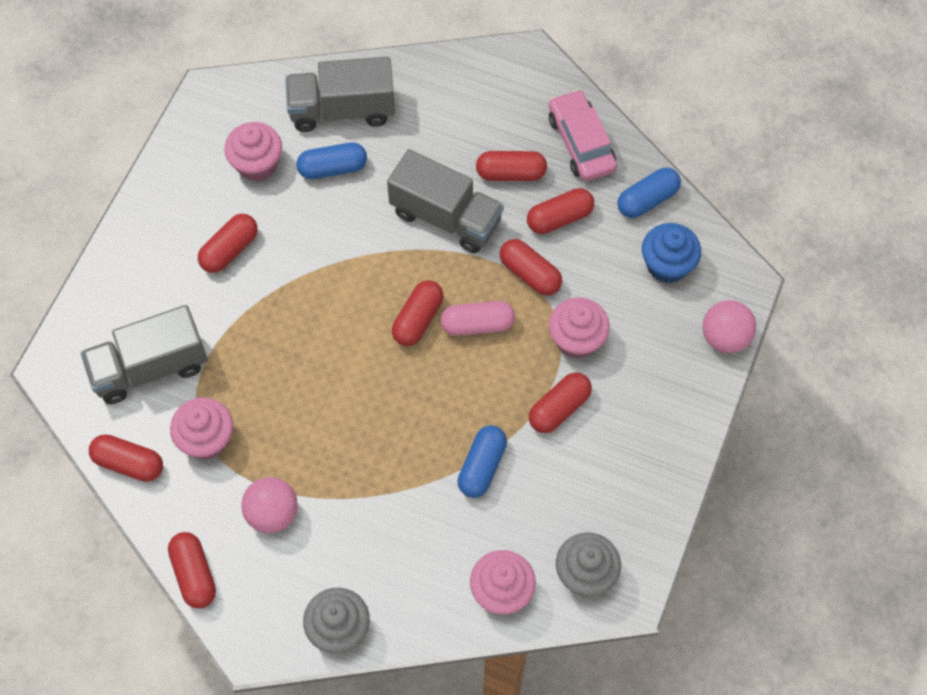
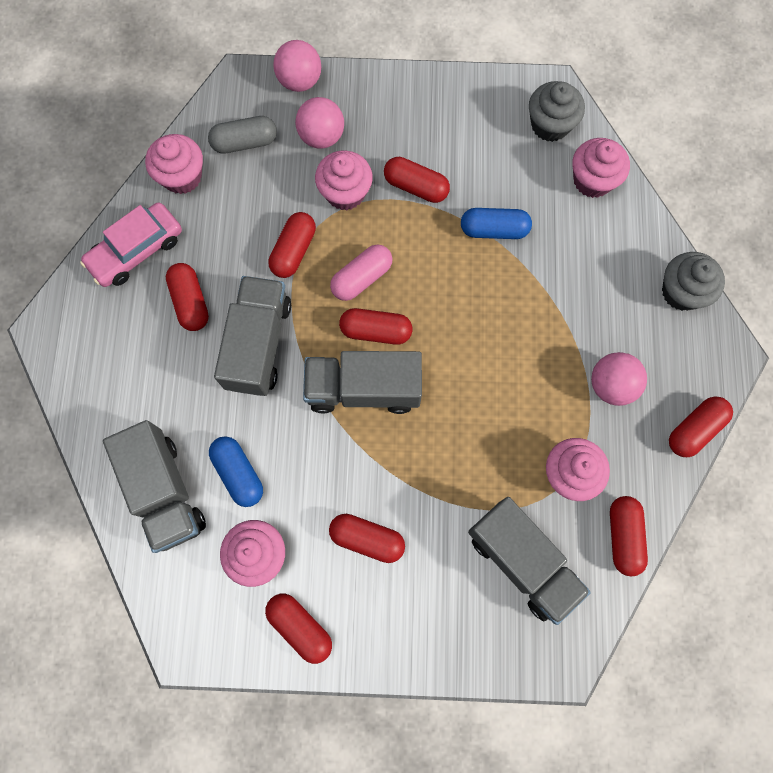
camera: 110 degrees left, 10 degrees up
pink capsule [441,301,515,336] -> pink capsule turned 75 degrees clockwise [330,244,393,301]
red capsule [527,188,594,234] -> red capsule moved to [265,594,332,664]
blue capsule [617,167,681,218] -> pink cupcake [145,134,203,194]
blue cupcake [642,223,701,283] -> grey capsule [208,116,277,154]
none -> pink ball [295,97,344,149]
none -> grey truck [303,351,422,414]

